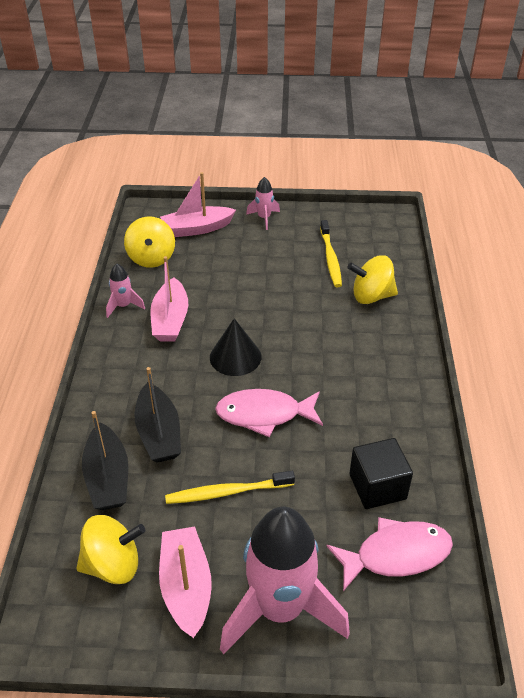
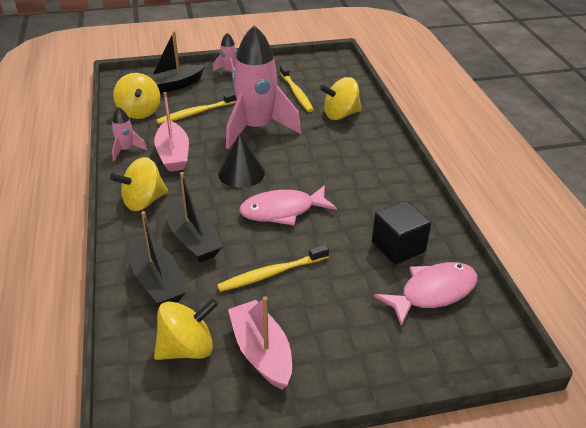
camera: 15 degrees left, 5 degrees down
pink boat [160,172,236,237] -> black boat [147,31,205,93]
pink rocket [220,507,350,654] -> pink rocket moved to [226,25,301,149]
none -> yellow spinning top [110,157,168,211]
none -> yellow toothbrush [156,92,237,124]

